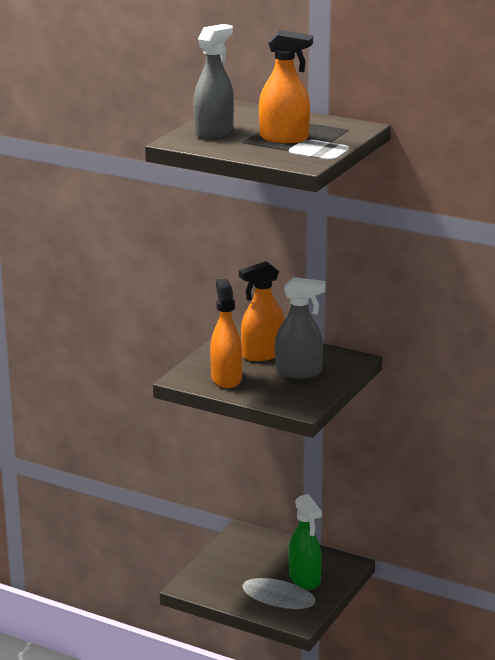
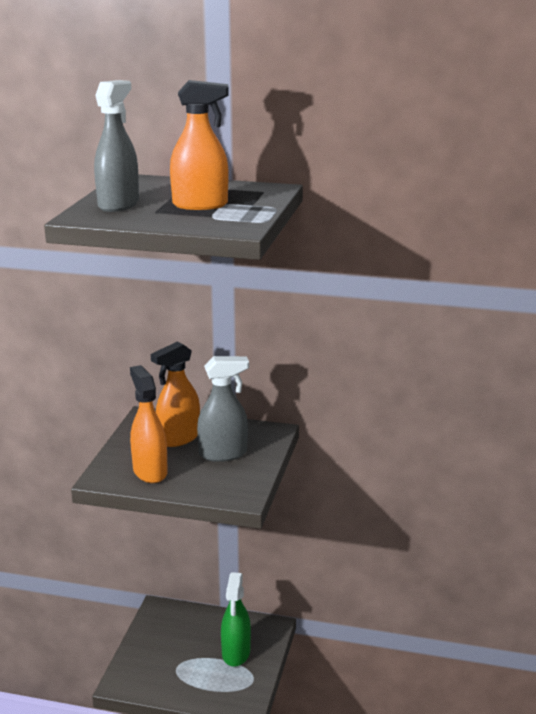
camera: 15 degrees left, 0 degrees up
green spray bottle [289,494,322,590] -> green spray bottle turned 45 degrees clockwise [221,572,251,667]

